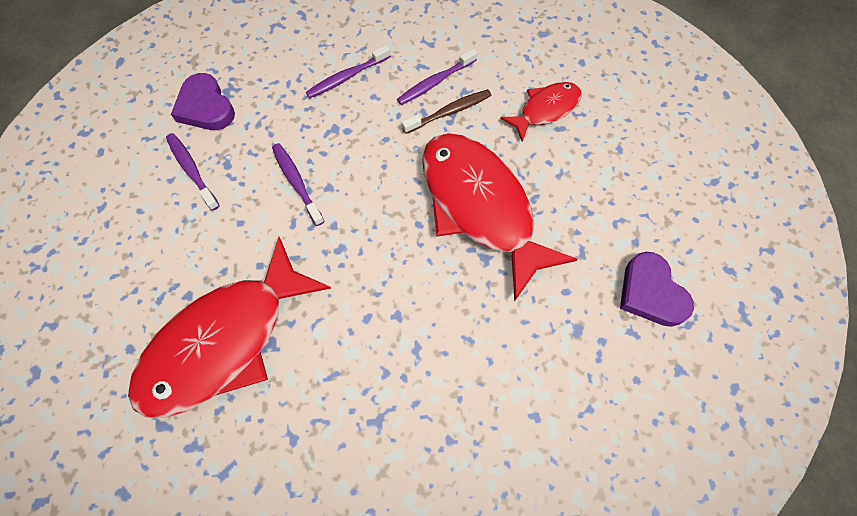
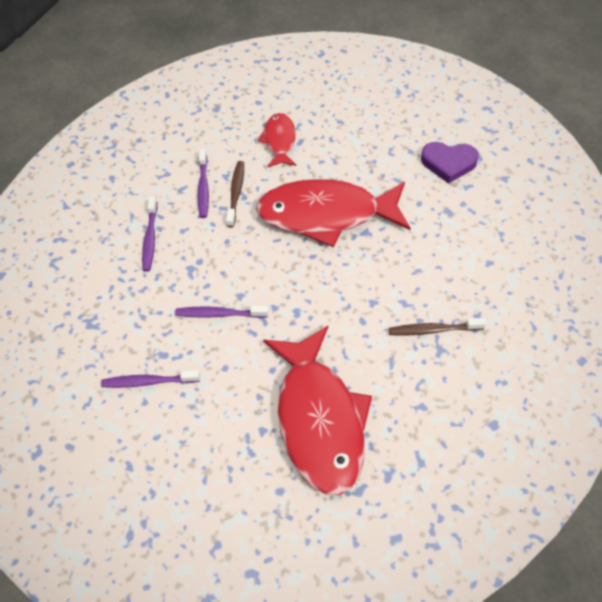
camera: 55 degrees left, 10 degrees down
purple heart [171,73,235,130] -> none
none -> brown toothbrush [389,318,486,336]

